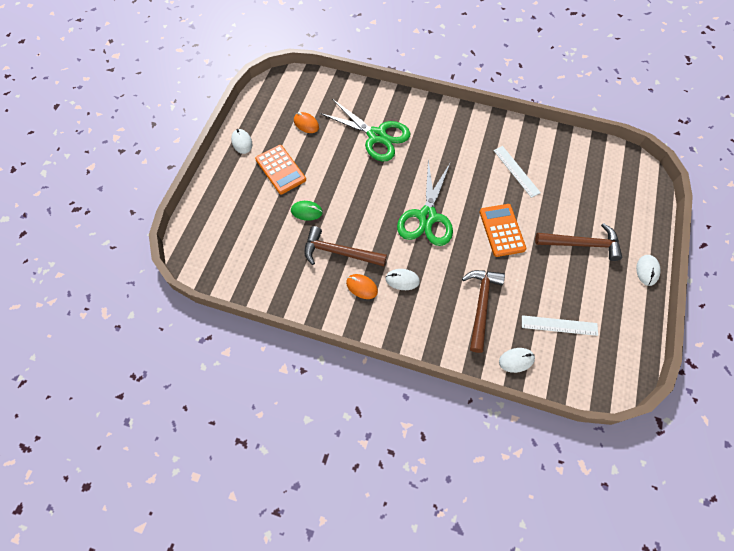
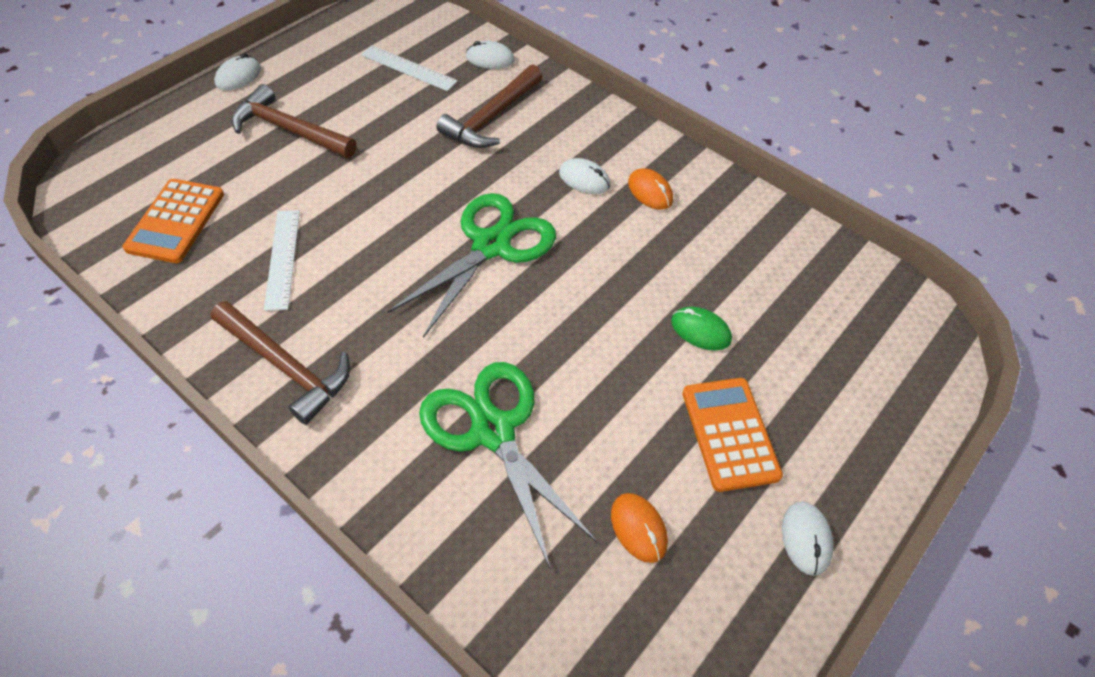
camera: 160 degrees left, 10 degrees down
brown hammer [304,226,387,266] -> brown hammer moved to [211,301,350,425]
orange calculator [480,204,526,257] -> orange calculator moved to [123,179,224,263]

